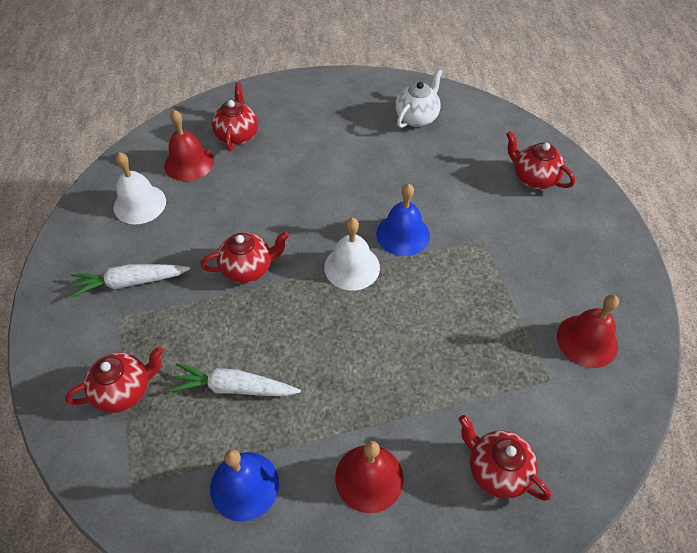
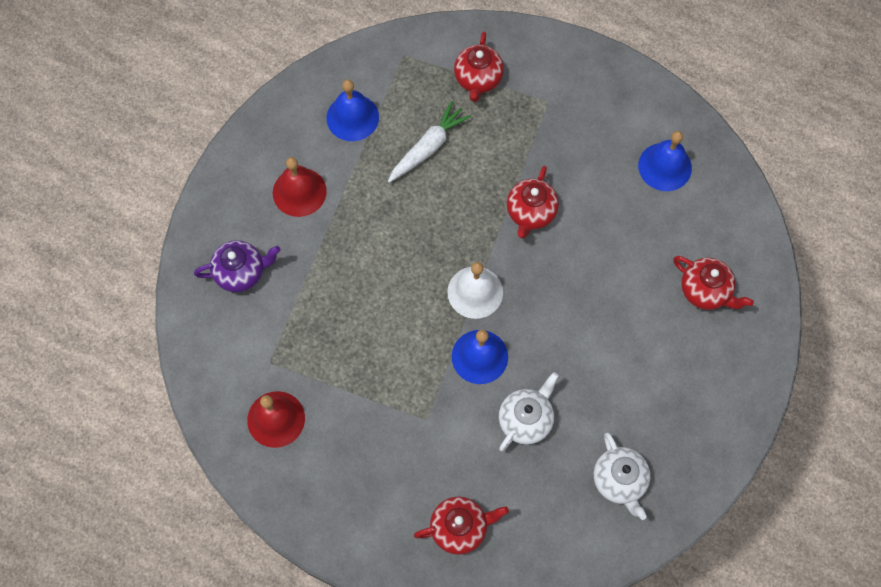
camera: 125 degrees right, 15 degrees up
white carrot [70,264,190,298] -> none
white bell [113,152,166,224] -> blue bell [638,131,692,191]
red bell [164,110,214,181] -> none
red teapot [458,415,551,501] -> purple teapot [194,240,280,293]
none -> white teapot [499,372,559,451]

